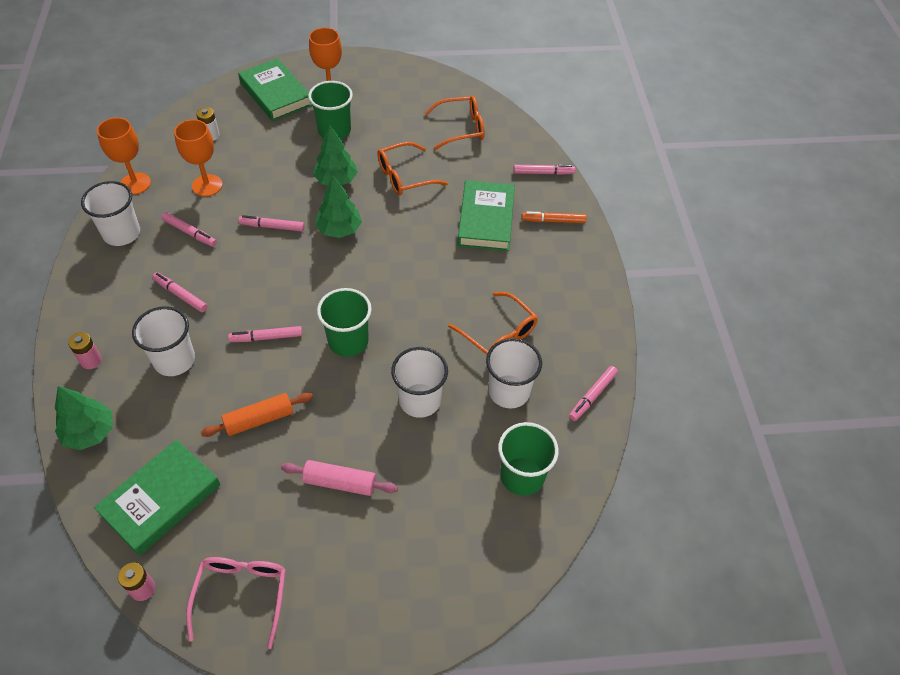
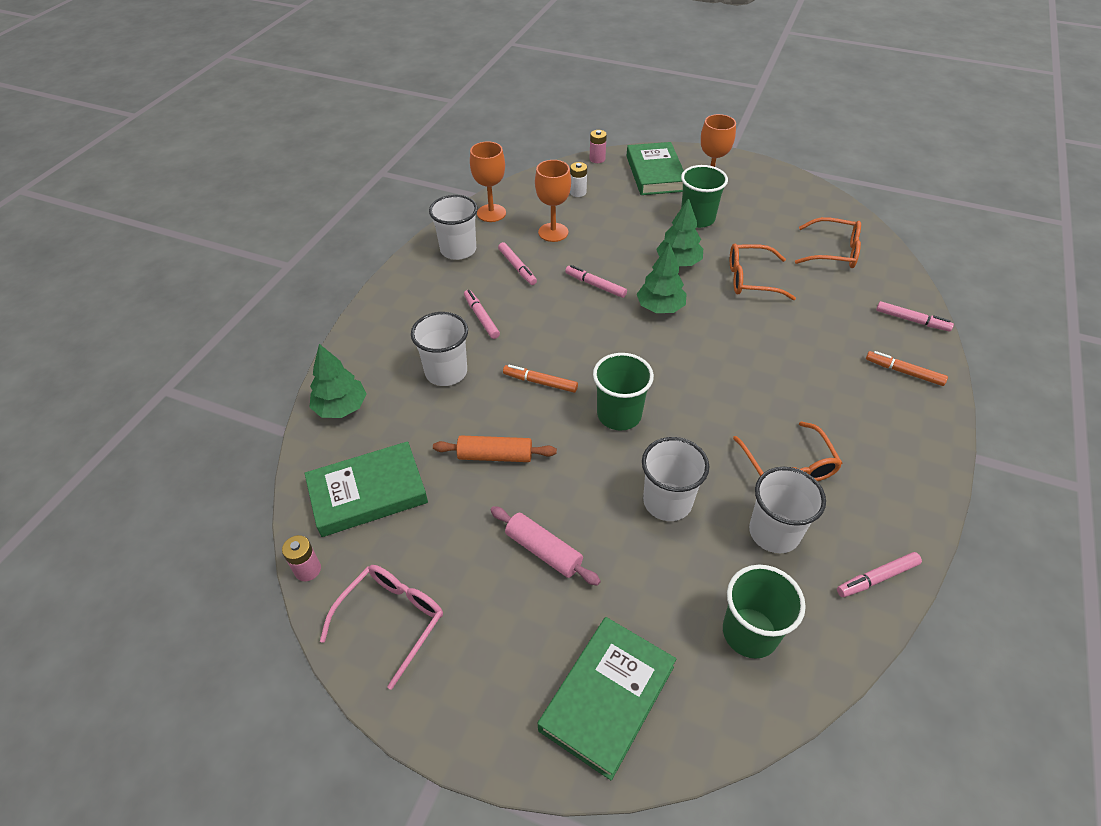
camera: 30 degrees right, 5 degrees down
pink battery [68,332,102,369] -> pink battery moved to [589,130,607,163]
pink marker [228,326,302,342] -> orange marker [503,365,578,393]
green book [457,180,515,251] -> green book moved to [538,617,676,780]

